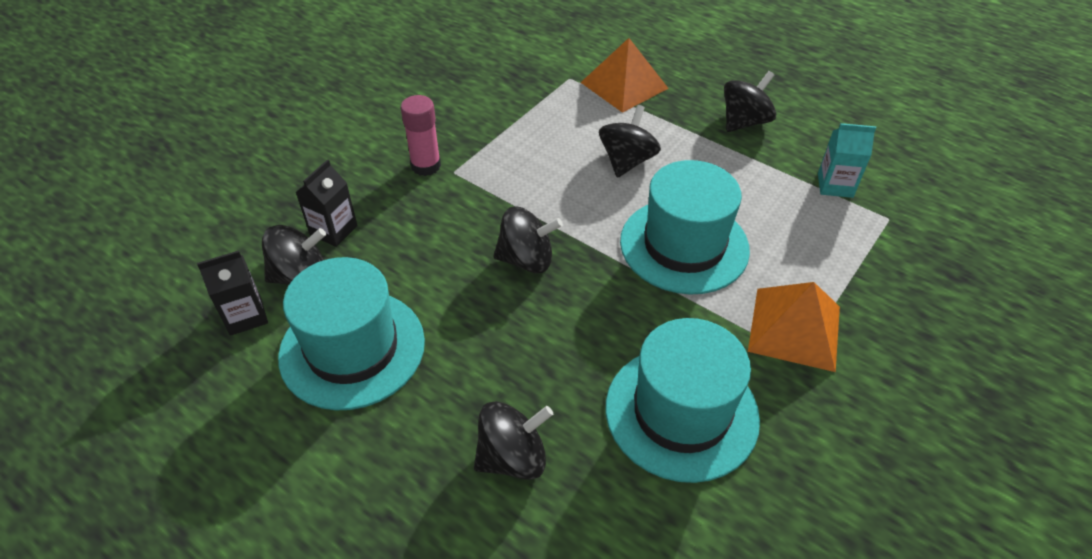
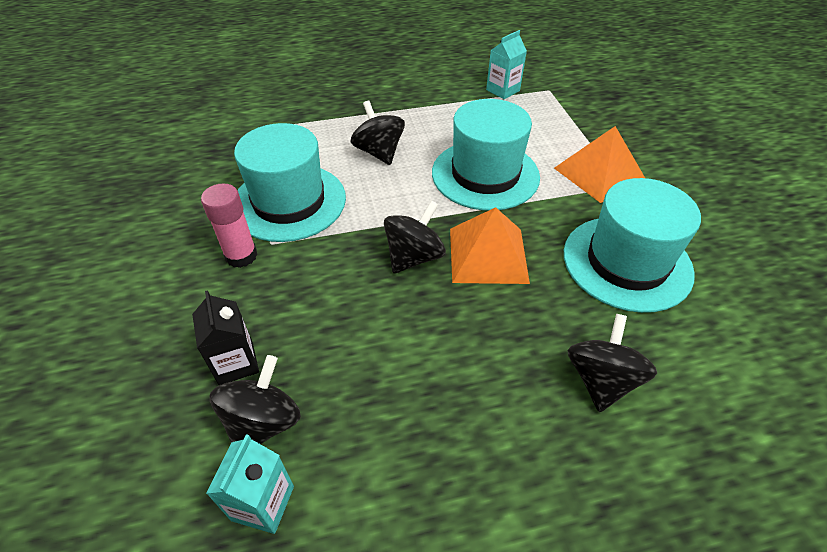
camera: 50 degrees left, 0 degrees up
black carton [197,250,268,336] -> turquoise carton [206,434,294,534]
turquoise hat [278,257,425,410] -> turquoise hat moved to [234,123,346,242]
orange pyramid [580,38,669,113] -> orange pyramid moved to [450,207,530,284]
black spinning top [724,71,776,132] -> none

